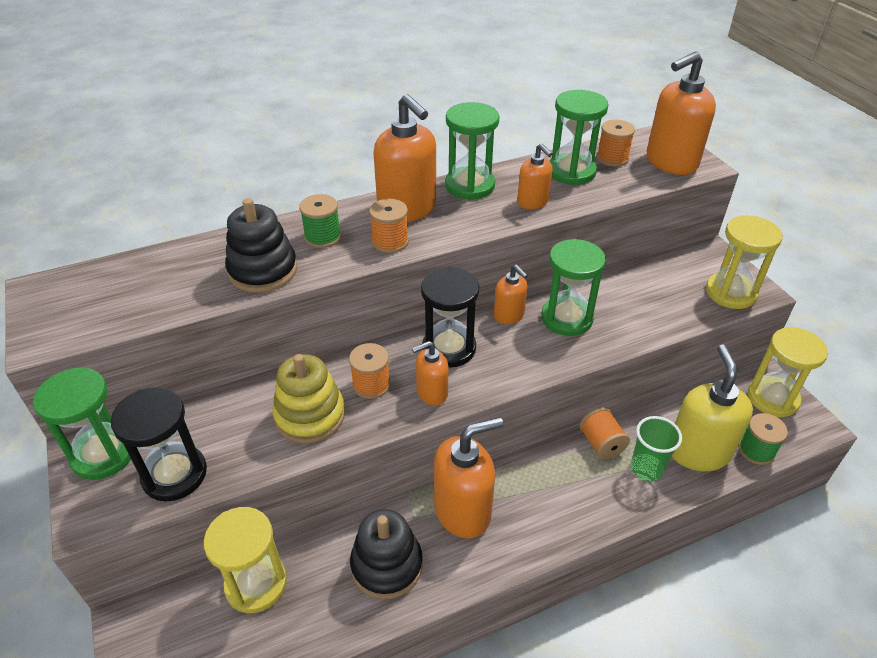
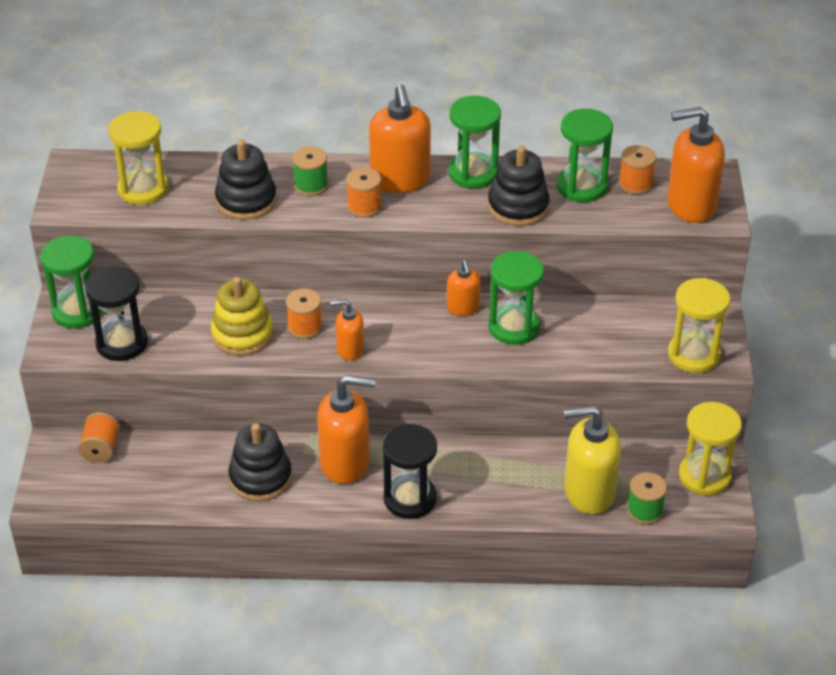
camera: 25 degrees right, 0 degrees up
yellow hourglass [204,507,287,613] -> yellow hourglass moved to [108,111,169,205]
black hourglass [421,267,479,368] -> black hourglass moved to [382,424,437,519]
orange soap dispenser [517,143,553,209] -> black stacking toy [488,146,550,226]
orange spool [579,407,630,459] -> orange spool moved to [78,412,120,463]
green cup [631,416,682,481] -> none
yellow soap dispenser [672,344,753,471] -> yellow soap dispenser turned 120 degrees counterclockwise [564,405,621,514]

